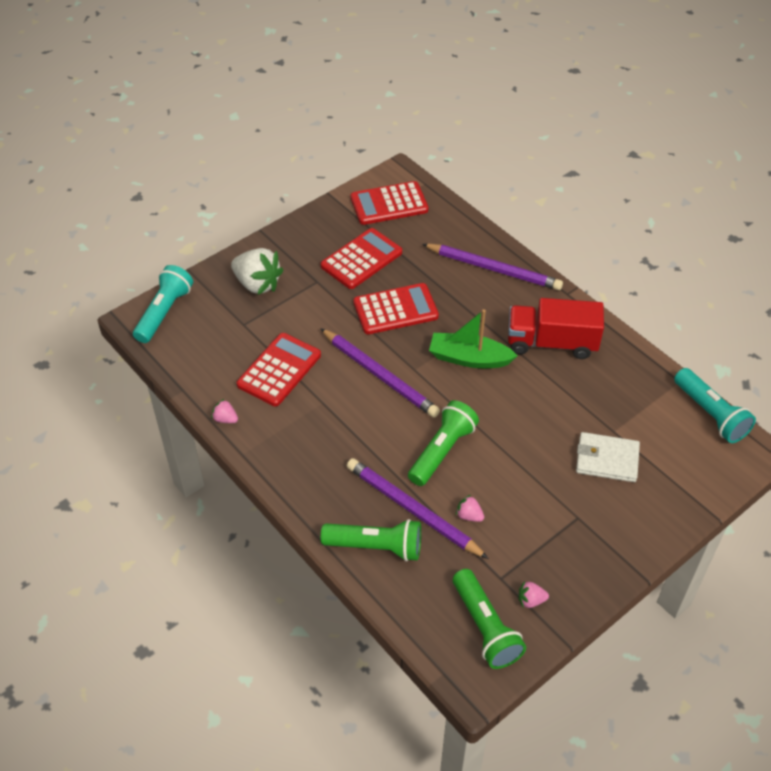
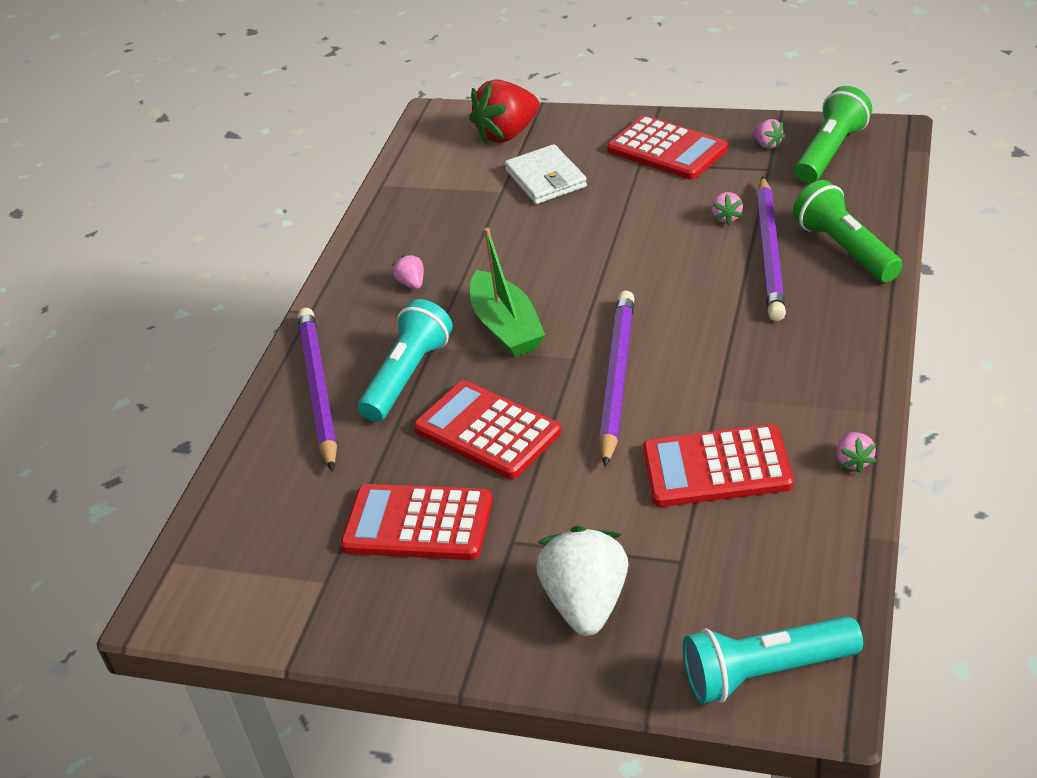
camera: 120 degrees left, 10 degrees down
red calculator [351,181,429,225] -> red calculator moved to [607,116,728,180]
green flashlight [408,400,479,486] -> none
red truck [508,298,604,359] -> pink strawberry [392,254,424,289]
turquoise flashlight [674,368,756,443] -> turquoise flashlight moved to [358,299,453,422]
none -> red strawberry [469,79,539,144]

